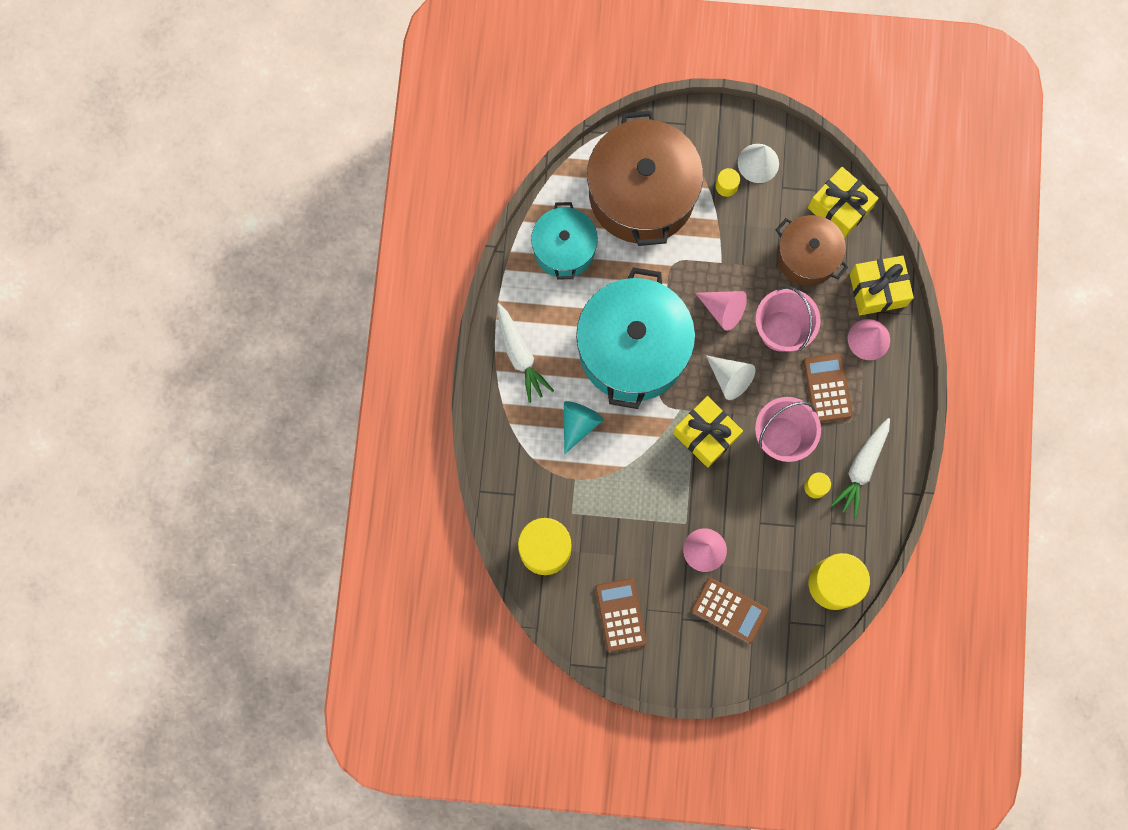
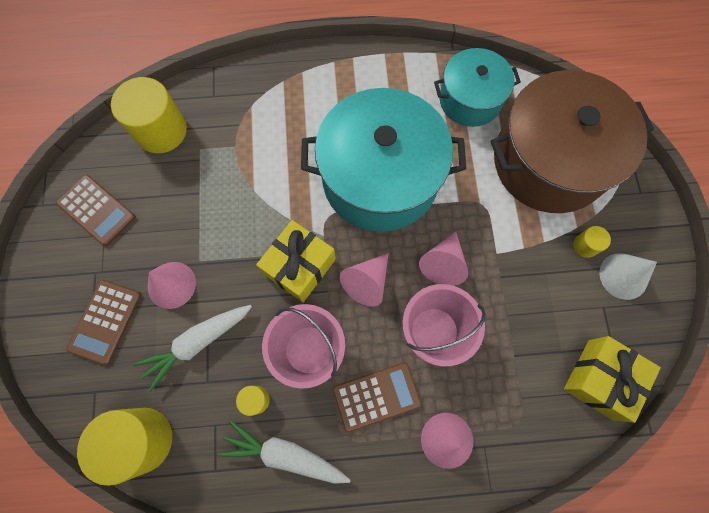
camera: 80 degrees right, 5 degrees down
white carrot [497,303,554,403] -> white carrot moved to [134,305,252,392]
turquoise cone [564,401,604,454] -> none
brown calculator [595,578,647,653] -> brown calculator turned 60 degrees clockwise [56,175,136,246]
white cone [706,355,755,400] -> pink cone [340,253,389,307]
brown pot [776,215,848,286] -> none
yellow gift [850,256,914,315] -> none

